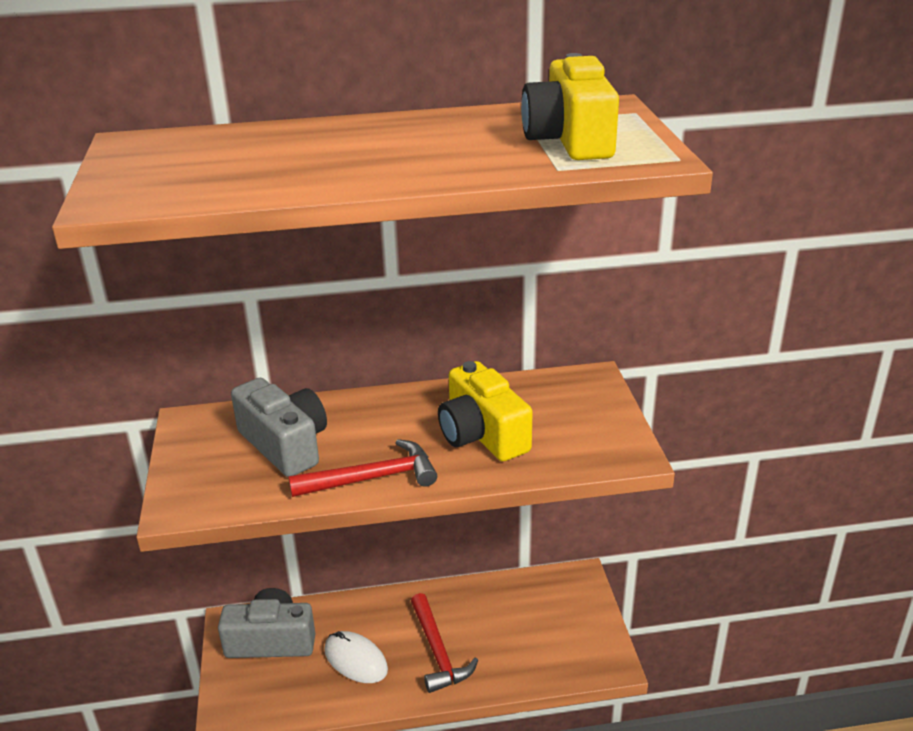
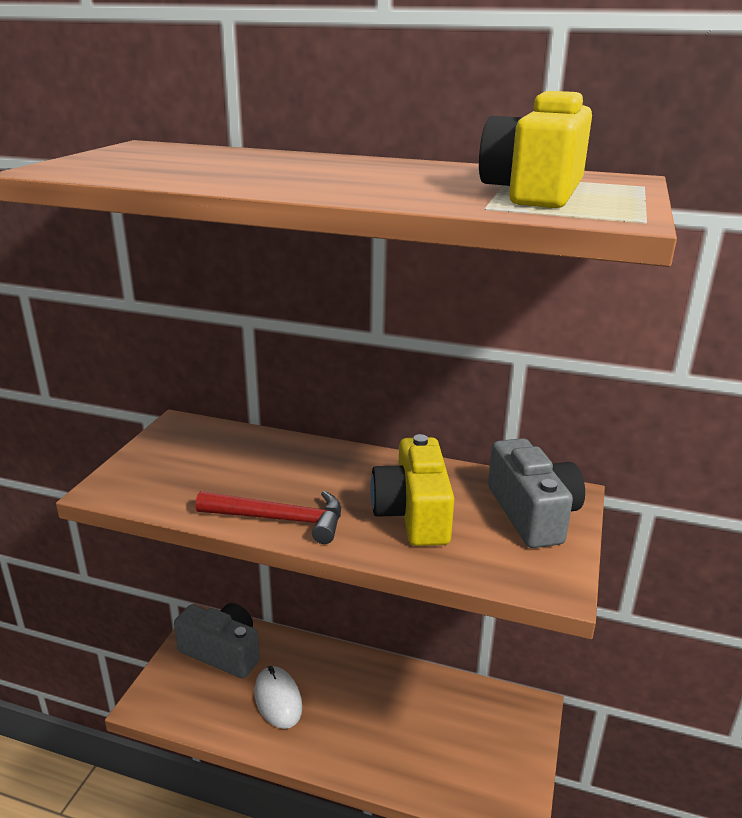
camera: 25 degrees right, 5 degrees down
grey camera [231,378,327,477] -> grey camera moved to [488,438,585,548]
red hammer [411,593,478,693] -> none

